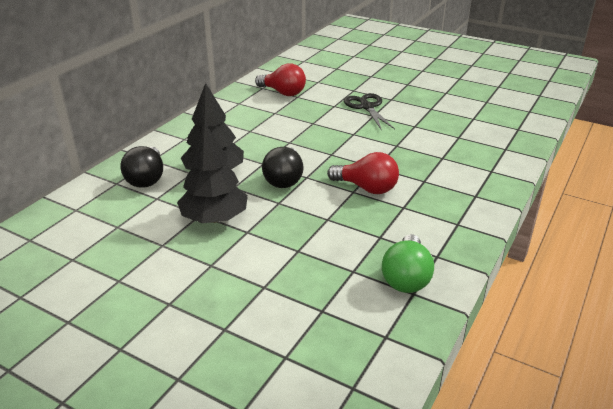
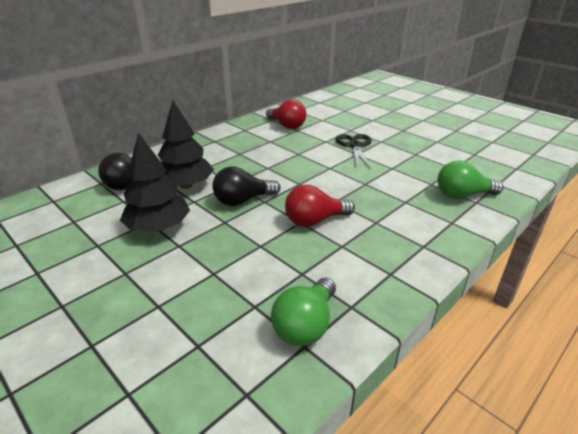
camera: 15 degrees right, 0 degrees up
black light bulb [262,147,304,188] -> black light bulb turned 45 degrees clockwise [212,166,280,206]
red light bulb [327,152,399,194] -> red light bulb turned 120 degrees clockwise [285,185,355,227]
none -> green light bulb [437,160,503,199]

